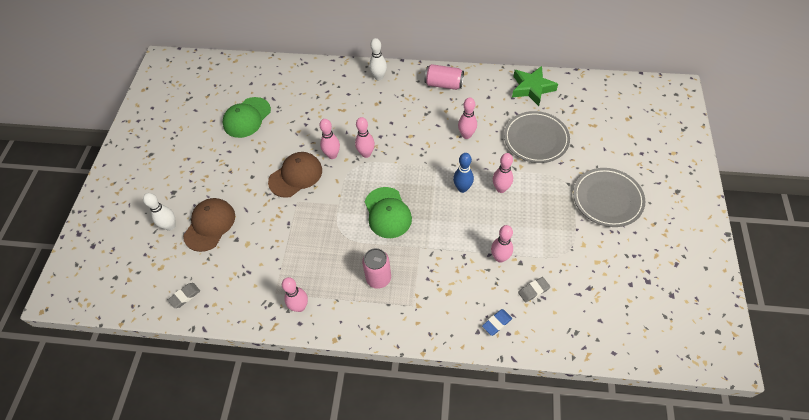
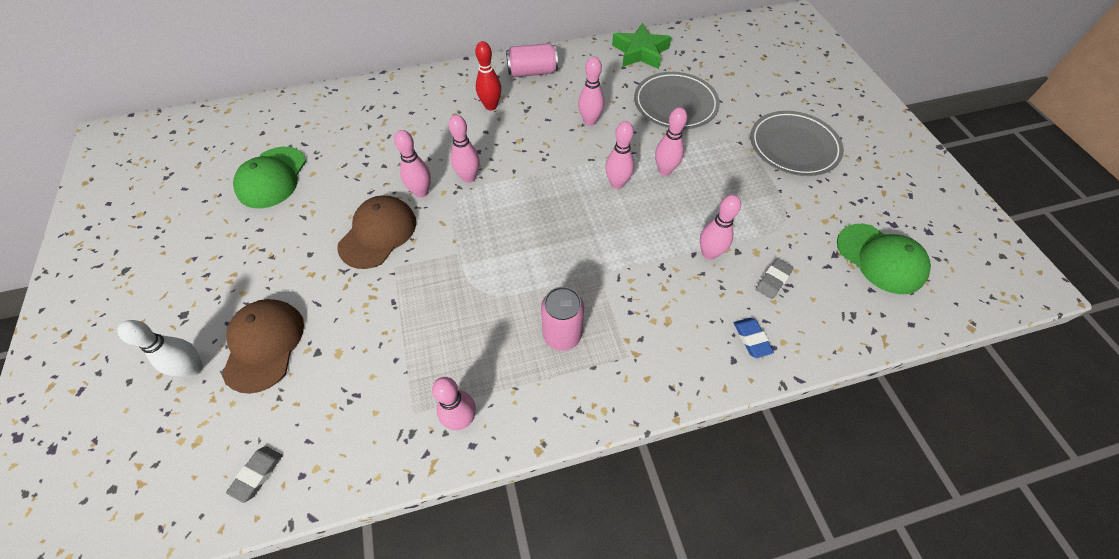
camera: 25 degrees left, 0 degrees up
green cap [365,187,412,238] -> green cap moved to [837,224,931,294]
white bowling pin [369,38,387,81] -> none
blue bowling pin [453,153,474,193] -> pink bowling pin [605,121,634,189]
blue eraser [482,309,512,336] -> blue eraser turned 45 degrees counterclockwise [734,318,774,358]
none -> red bowling pin [475,41,501,110]

